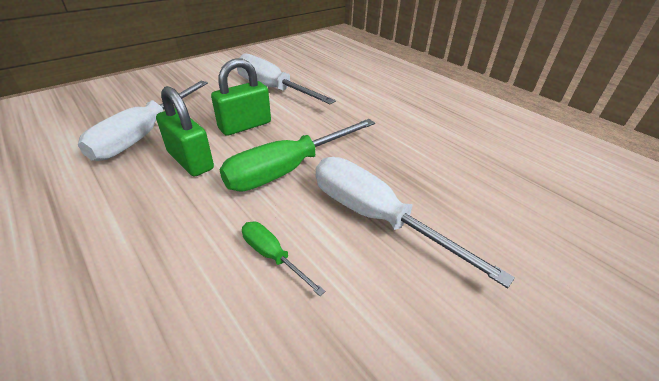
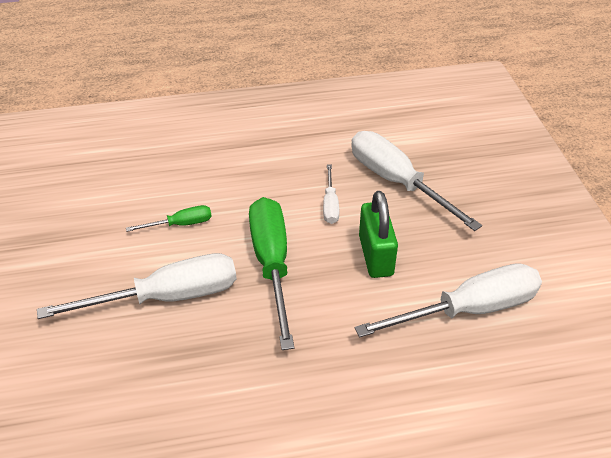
camera: 120 degrees right, 5 degrees up
green padlock [156,86,214,177] -> white screwdriver [323,164,339,224]

